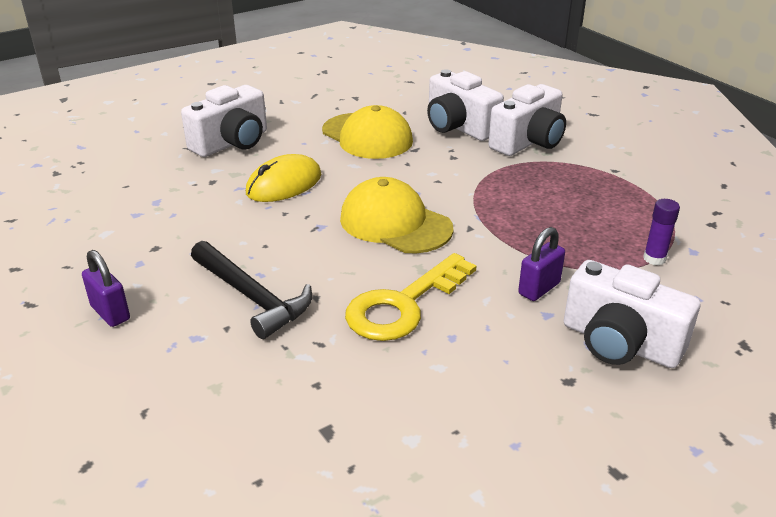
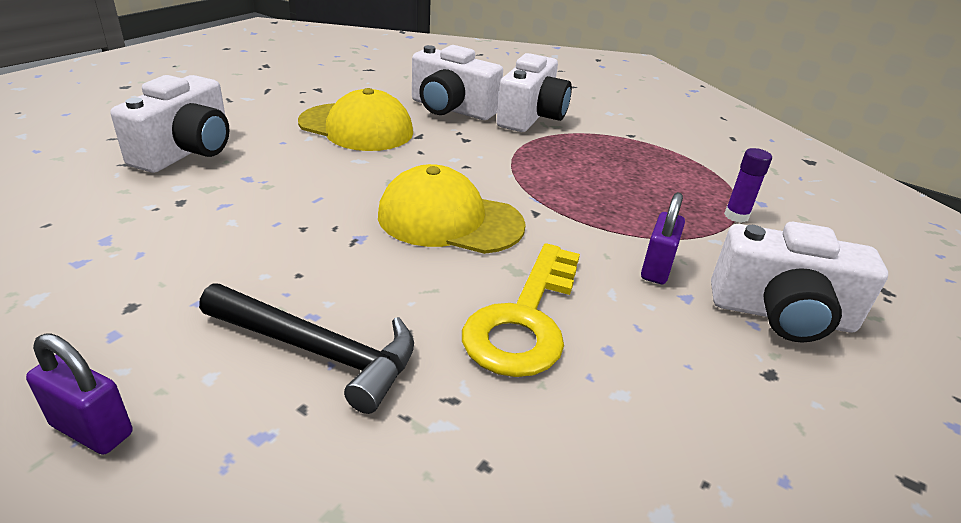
camera: 25 degrees left, 0 degrees up
yellow mouse [246,154,321,202] -> none

